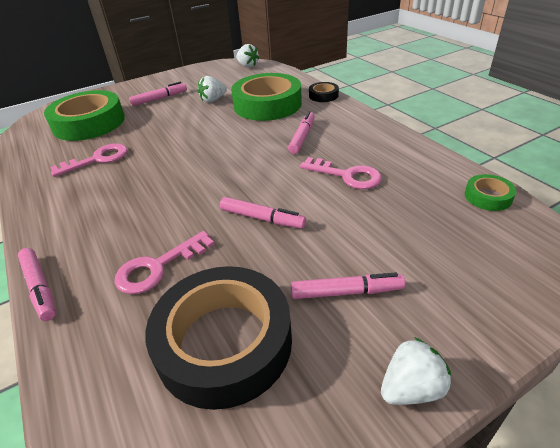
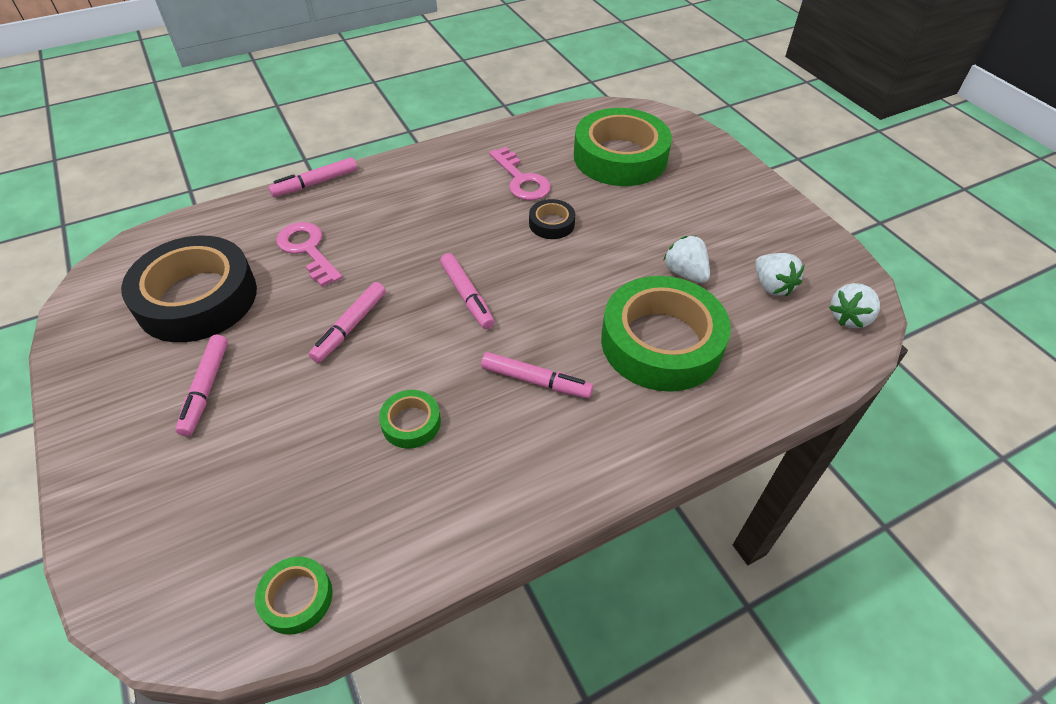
camera: 90 degrees right, 10 degrees up
pink marker [129,82,187,106] -> pink marker moved to [440,253,494,329]
pink key [300,157,382,189] -> green tape [379,390,441,449]
black tape [309,82,339,102] -> black tape moved to [529,199,575,239]
white strawberry [381,337,451,405] -> white strawberry moved to [755,253,805,297]

